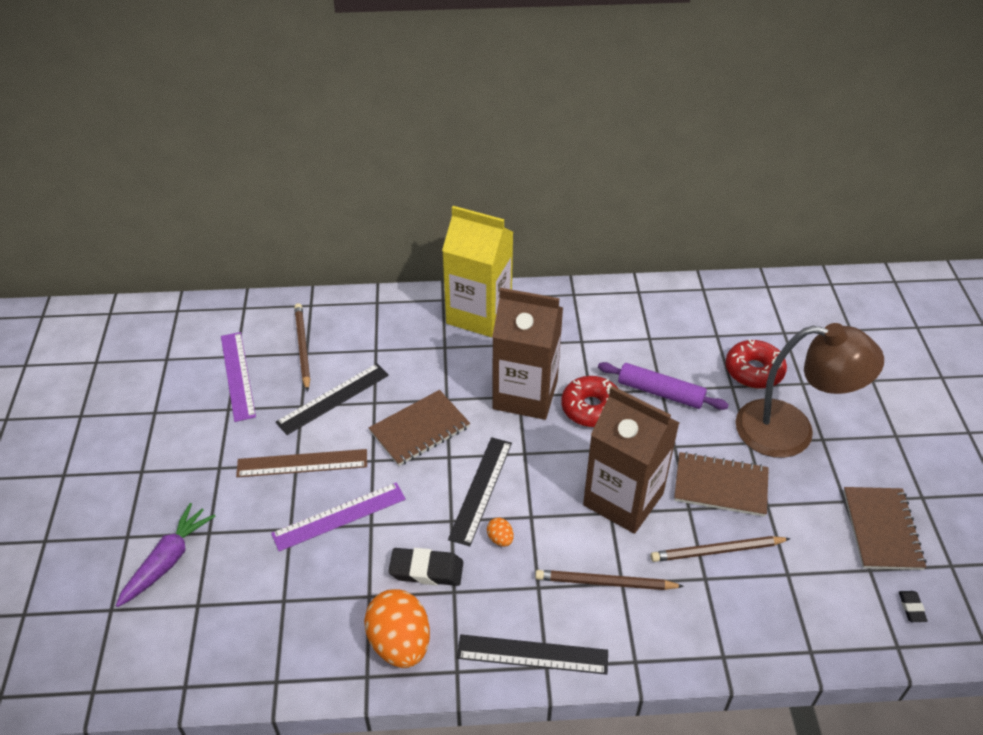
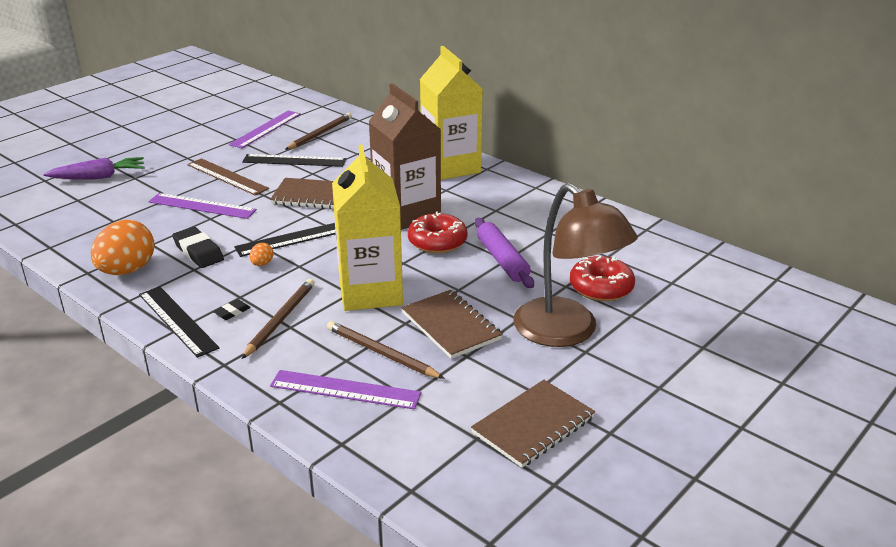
camera: 45 degrees right, 15 degrees down
brown pencil [535,570,684,590] -> brown pencil turned 60 degrees clockwise [242,279,315,359]
brown carton [583,386,679,534] -> yellow carton [332,145,403,311]
black eraser [899,591,928,622] -> black eraser moved to [213,299,251,320]
none -> purple ruler [270,370,422,409]

